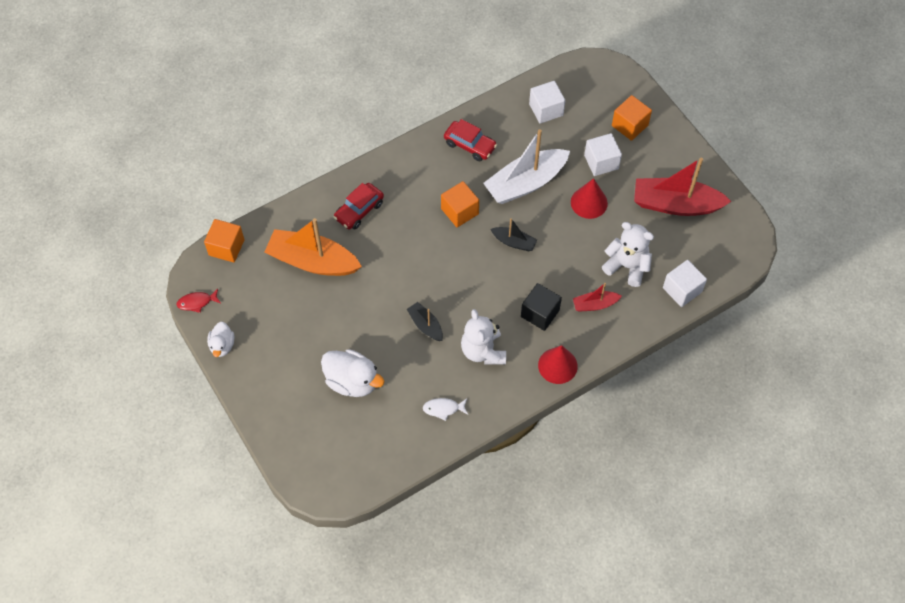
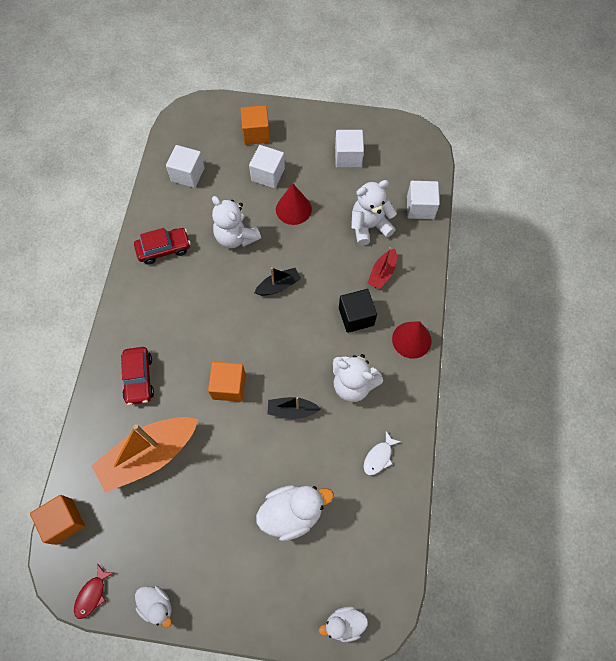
camera: 50 degrees left, 5 degrees up
orange cube [441,181,479,227] -> orange cube moved to [208,362,246,402]
white boat [483,129,570,204] -> white teddy bear [212,196,261,248]
red boat [634,158,732,216] -> white cube [335,130,364,168]
none -> white duck [319,606,368,642]

